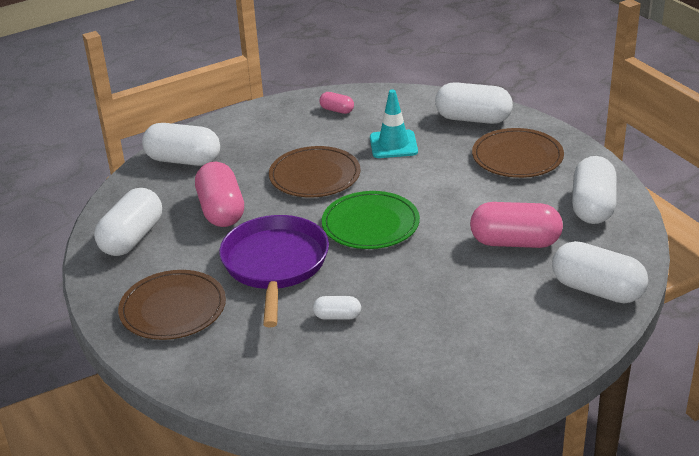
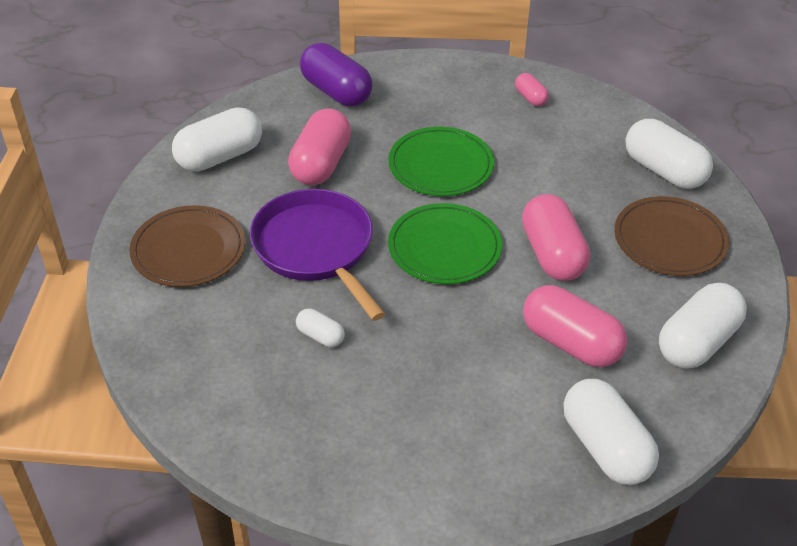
camera: 30 degrees right, 10 degrees up
white capsule [142,123,220,166] -> purple capsule [300,43,373,106]
purple pan [219,215,329,327] -> purple pan turned 60 degrees counterclockwise [250,189,385,321]
brown plate [269,146,361,197] -> green plate [388,127,494,196]
turquoise traffic cone [370,89,418,158] -> none
none -> pink capsule [522,194,590,281]

